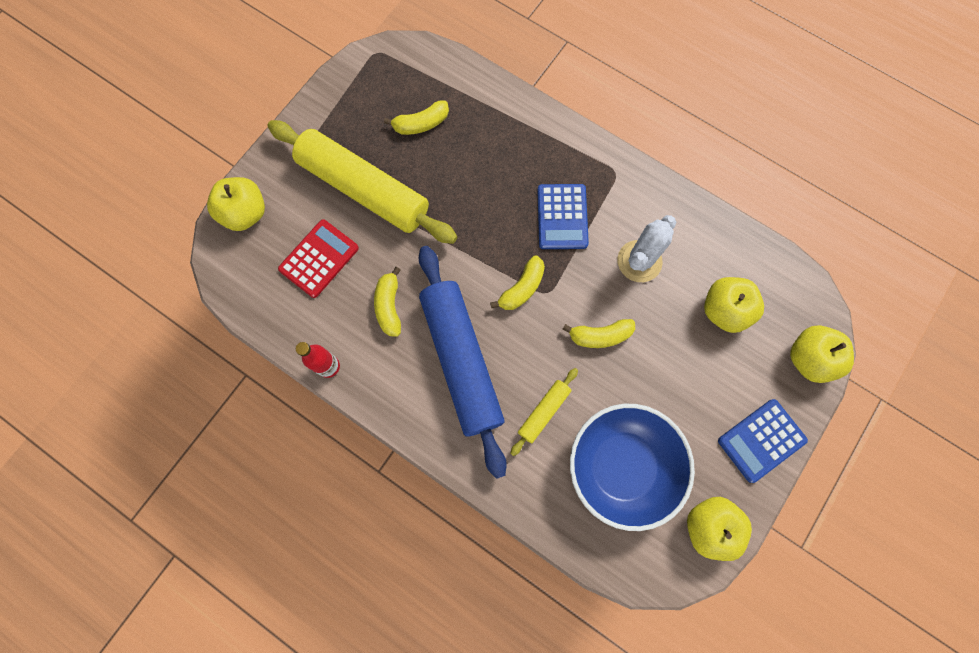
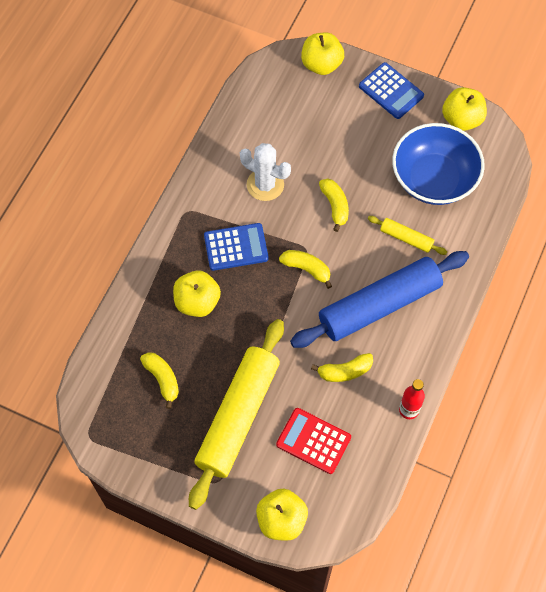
camera: 100 degrees left, 10 degrees down
yellow apple [704,277,764,333] -> yellow apple moved to [173,270,221,317]

